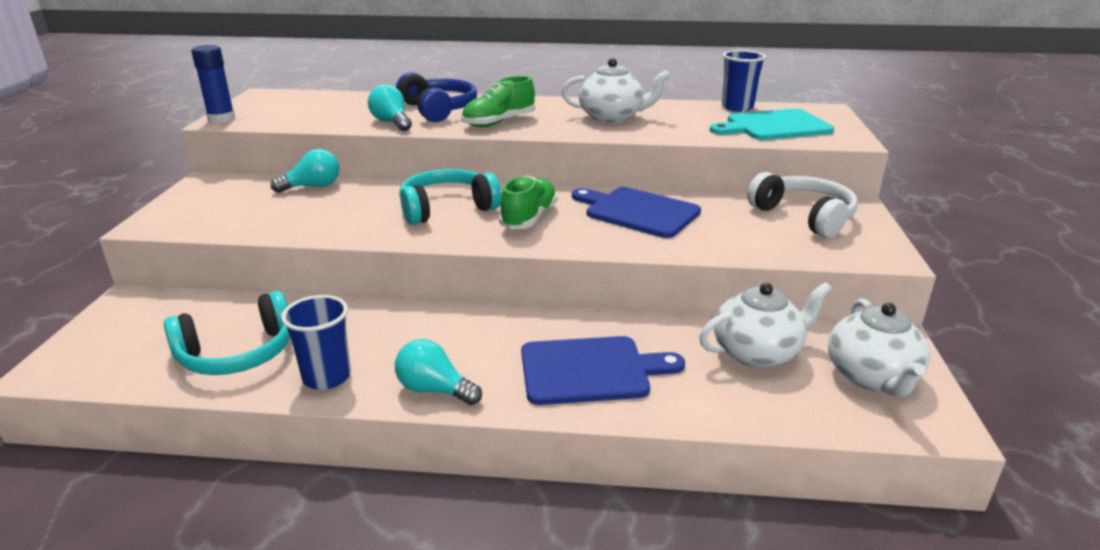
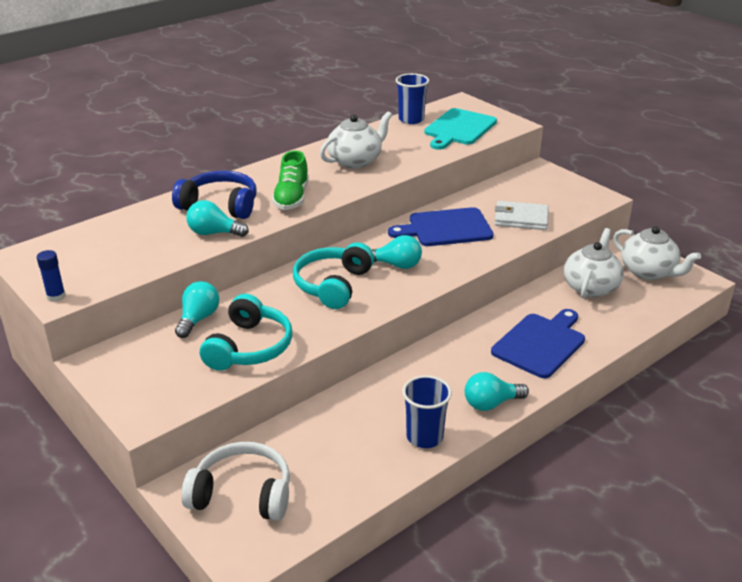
camera: 45 degrees left, 5 degrees up
turquoise headphones [164,291,290,375] -> turquoise headphones moved to [200,294,292,371]
blue glue stick [191,45,235,123] -> blue glue stick [37,250,66,302], size x0.66
green shoe [499,176,557,229] -> turquoise light bulb [372,235,422,269]
white headphones [747,172,858,238] -> white headphones moved to [181,442,290,521]
none -> white wallet [495,201,549,230]

